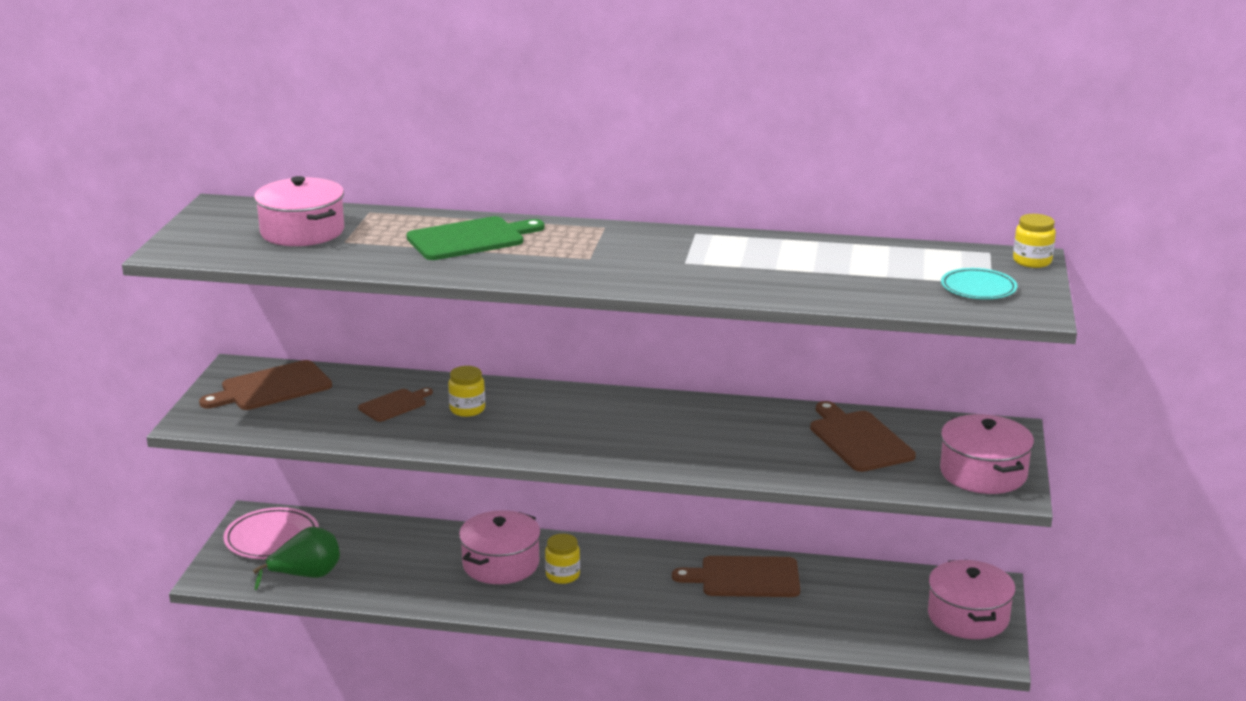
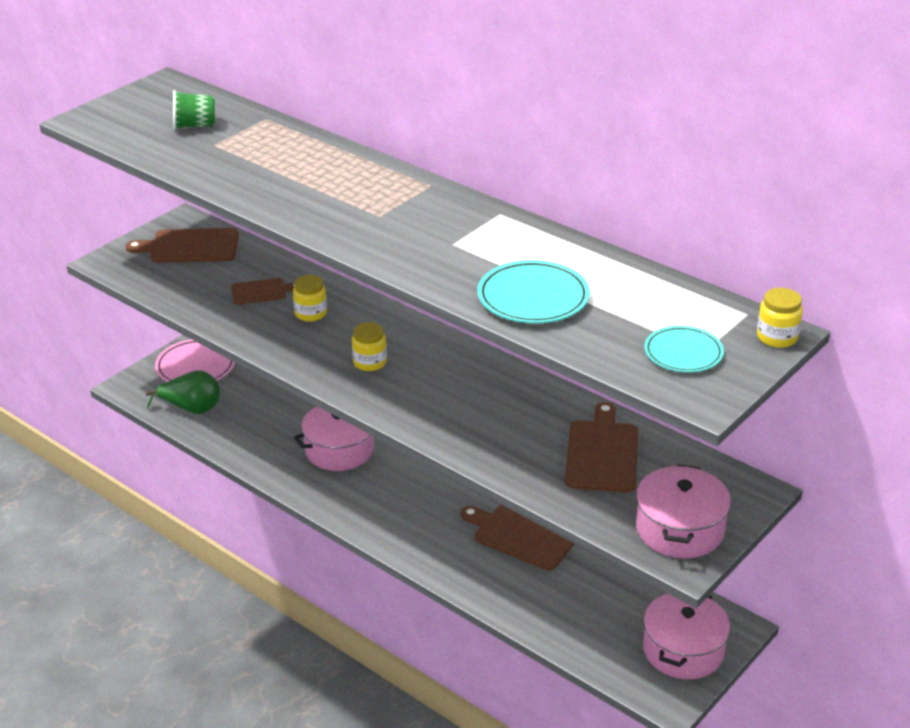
camera: 30 degrees right, 10 degrees up
pink pot [254,176,344,246] -> green cup [173,90,215,130]
green cutting board [406,216,545,260] -> none
yellow jar [545,534,580,584] -> yellow jar moved to [352,322,387,371]
none -> turquoise plate [477,260,590,323]

